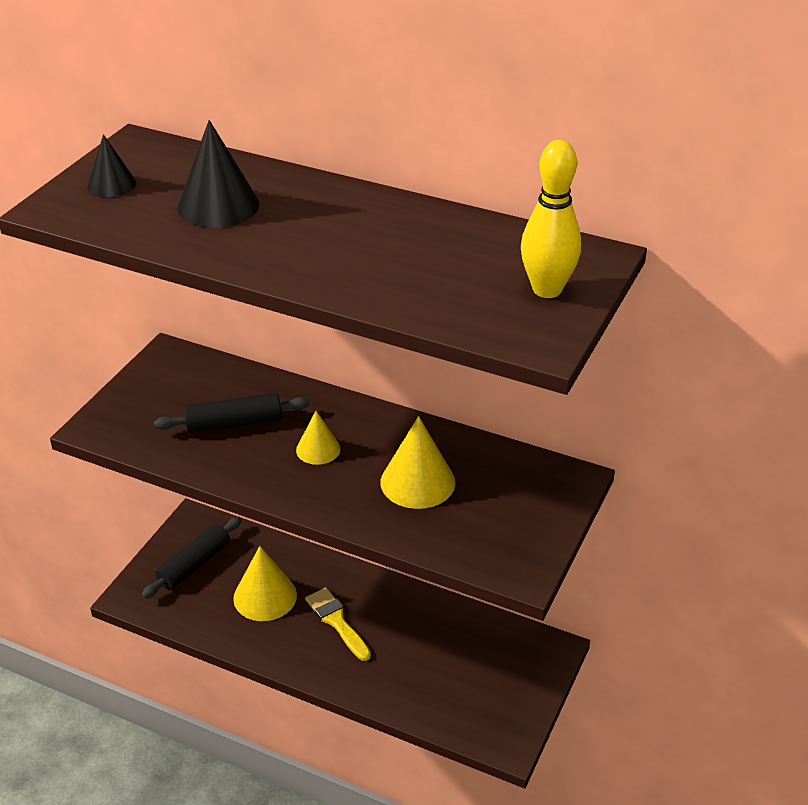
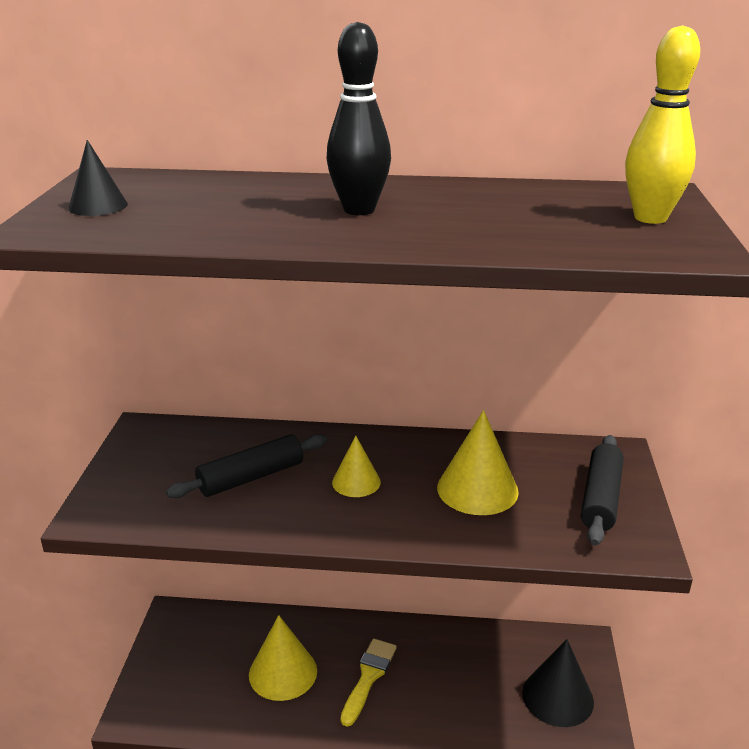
camera: 20 degrees left, 10 degrees down
black rolling pin [141,517,242,599] -> black rolling pin moved to [581,435,624,546]
black cone [177,120,259,228] -> black cone moved to [522,639,594,727]
yellow brush [305,587,371,661] -> yellow brush turned 75 degrees clockwise [341,639,397,727]
none -> black bowling pin [327,22,391,215]

